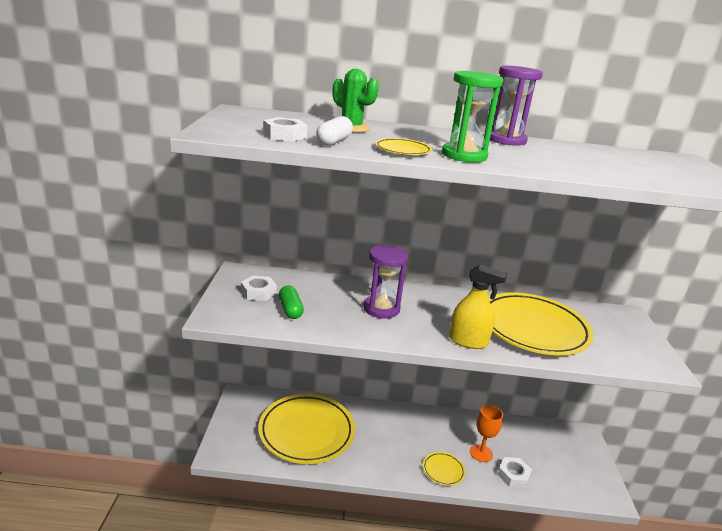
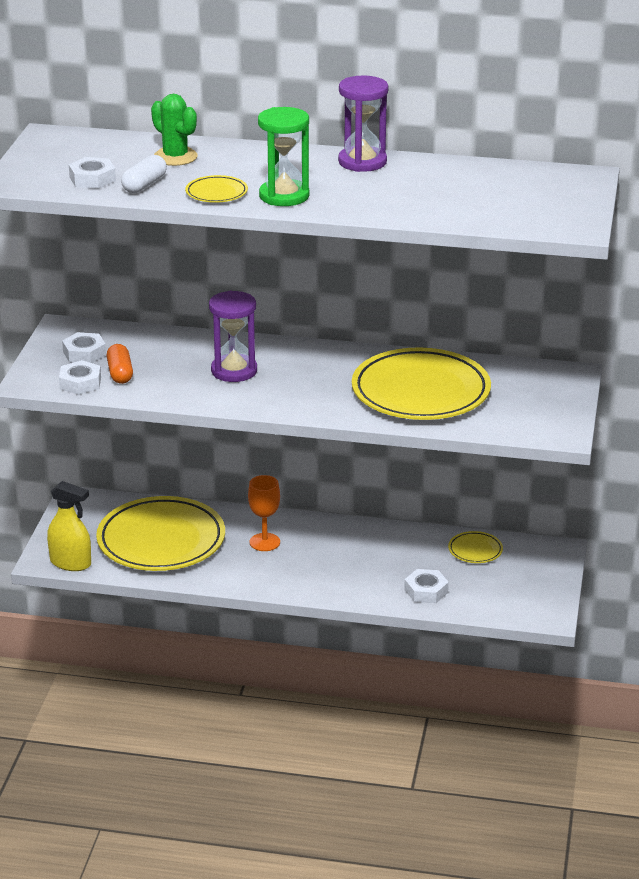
camera: 10 degrees right, 5 degrees up
green capsule [279,285,304,319] -> orange capsule [107,344,133,384]
yellow plate [423,452,465,486] -> yellow plate moved to [448,531,503,563]
yellow spray bottle [449,265,507,349] -> yellow spray bottle moved to [47,481,91,571]
orange goblet [470,405,503,462] -> orange goblet moved to [248,475,280,551]
none -> white nut [59,360,101,395]

